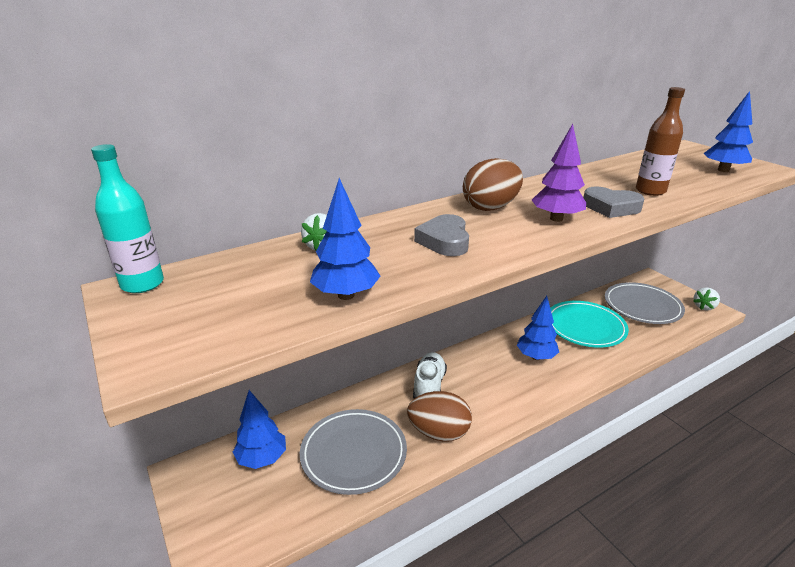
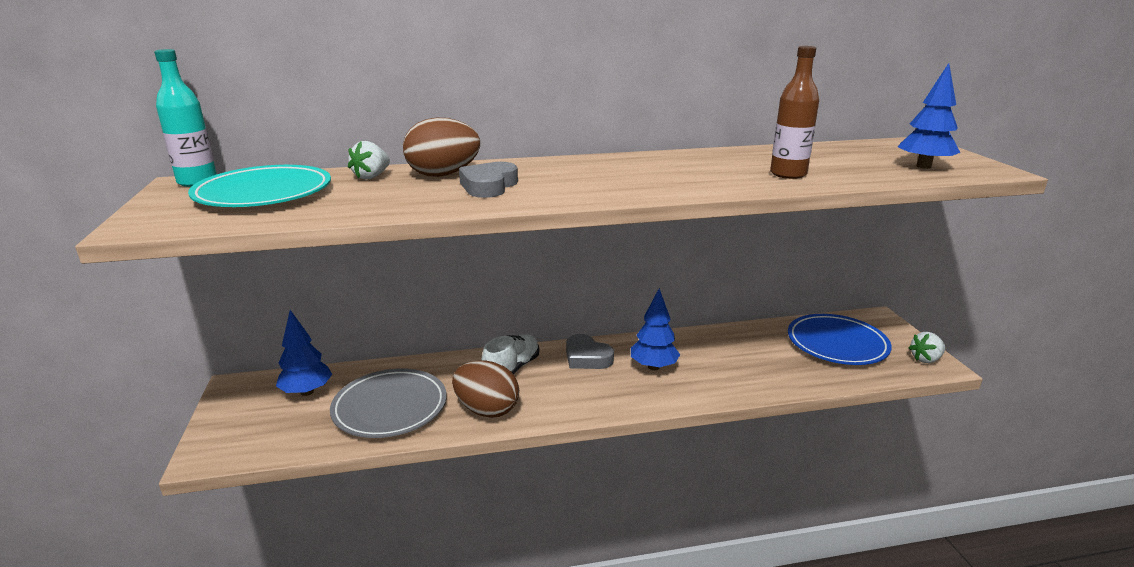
camera: 20 degrees right, 5 degrees down
blue tree [310,178,380,300] -> none
brown egg [463,158,523,211] -> brown egg moved to [403,118,480,177]
purple tree [532,124,586,222] -> none
turquoise plate [550,301,629,348] -> turquoise plate moved to [188,165,331,207]
grey heart [583,186,644,218] -> grey heart moved to [566,334,614,369]
grey plate [605,282,685,324] -> blue plate [788,314,892,365]

